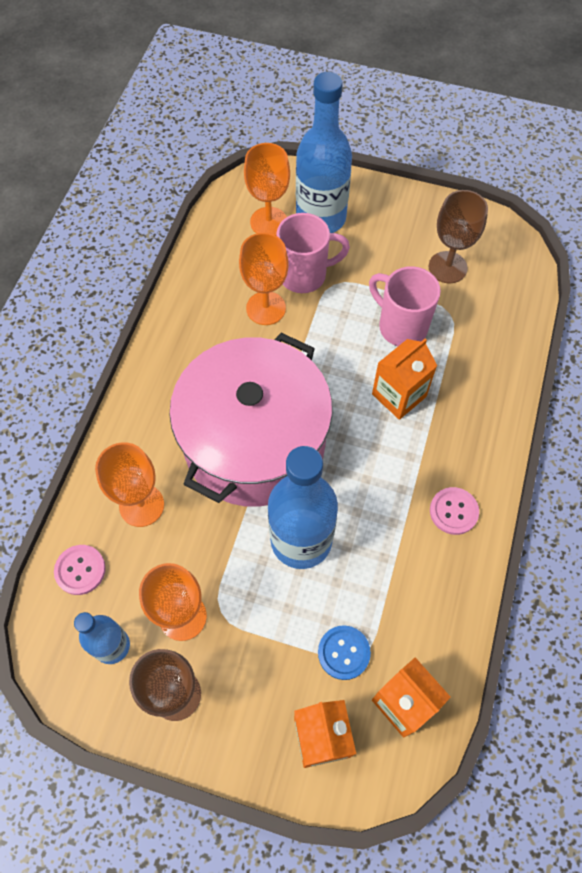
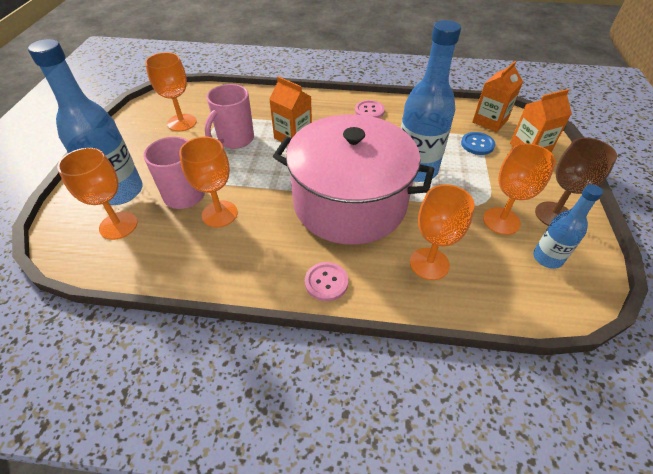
camera: 100 degrees left, 15 degrees down
pink button [54,545,106,595] -> pink button moved to [305,262,348,301]
brown goblet [428,190,488,283] -> orange goblet [145,52,197,131]

